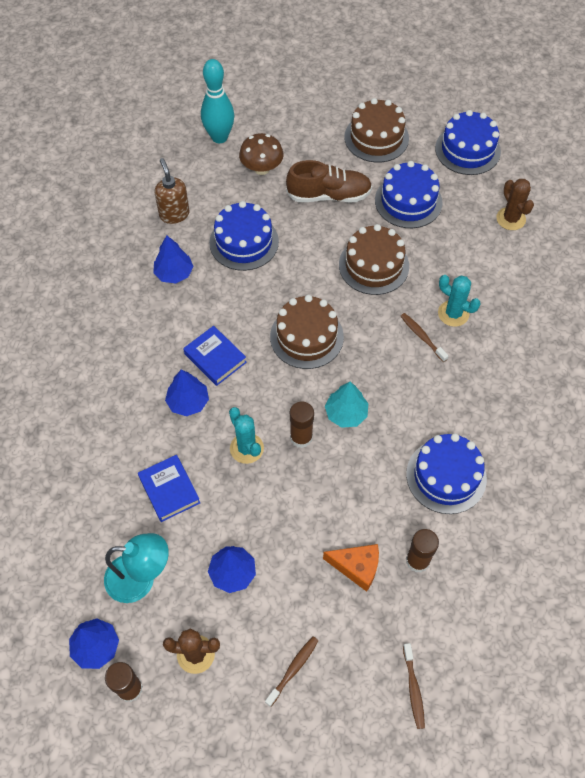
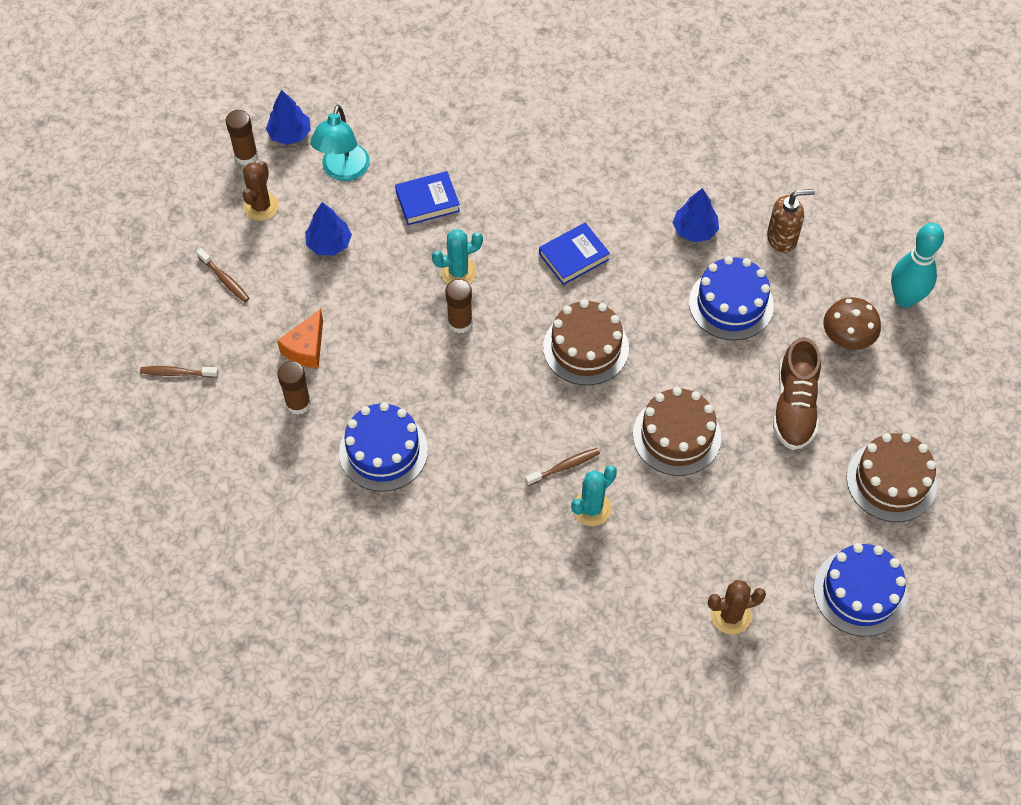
camera: 100 degrees right, 0 degrees up
blue tree [165,370,209,416] -> none
turquoise tree [325,382,368,428] -> none
blue cake [375,161,443,228] -> none

